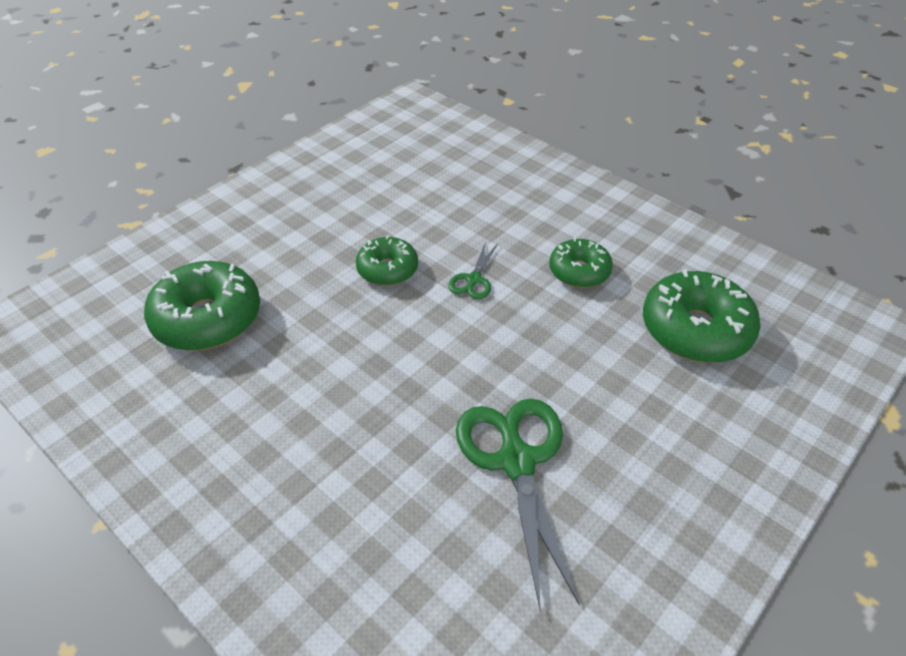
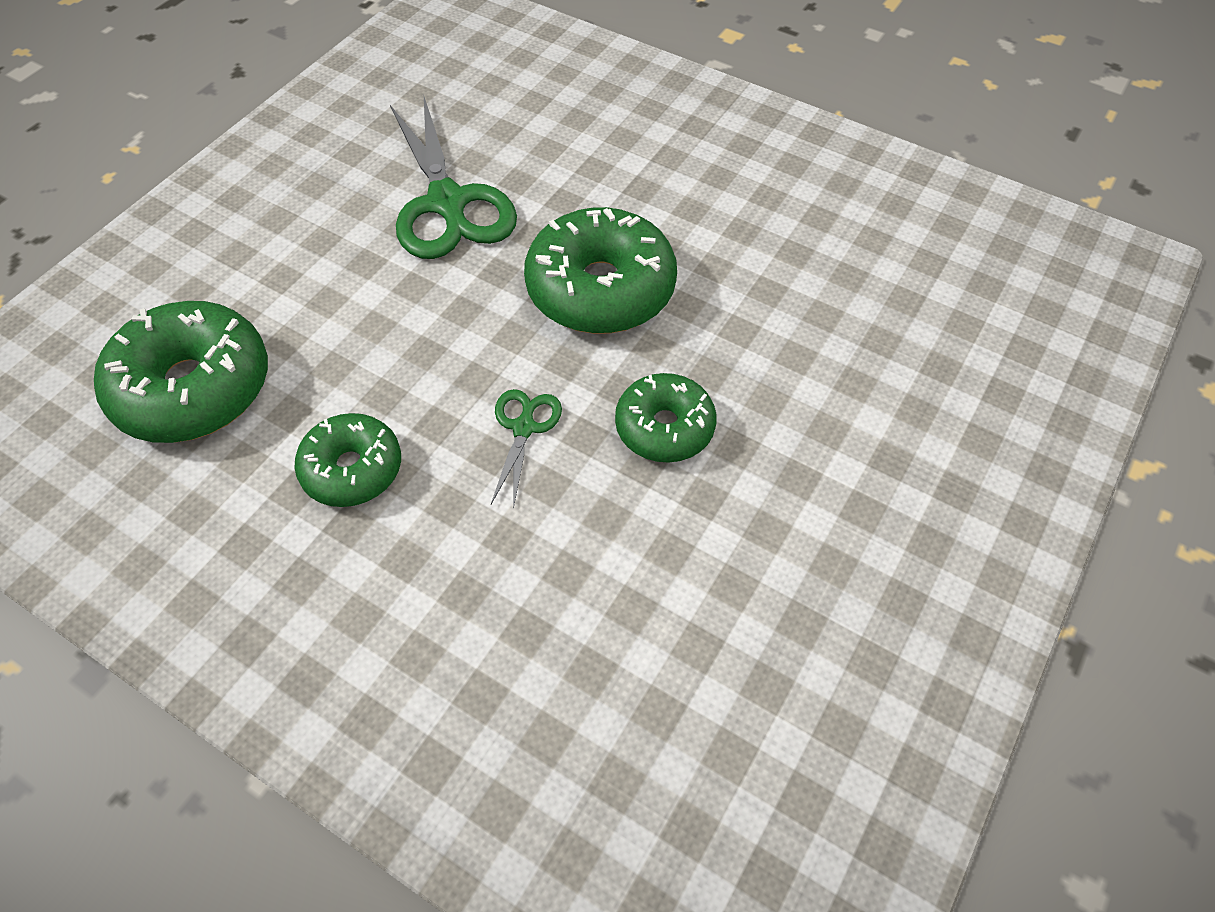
camera: 170 degrees right, 10 degrees up
green donut [144,261,260,351] -> green donut moved to [524,207,677,334]

